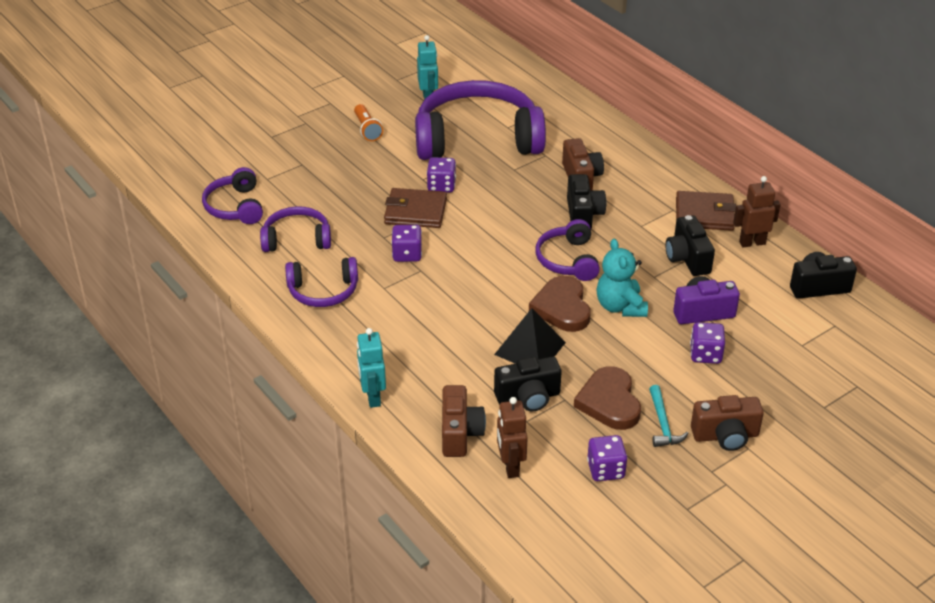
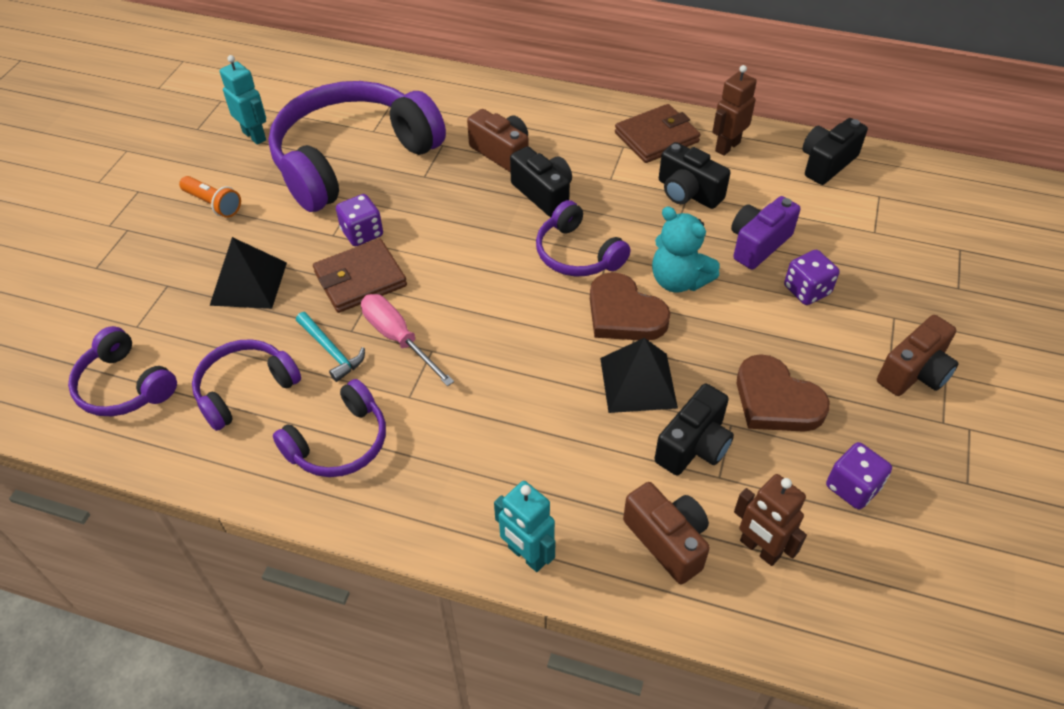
camera: 35 degrees left, 10 degrees up
purple dice [391,225,422,262] -> pink screwdriver [361,294,454,386]
turquoise hammer [649,385,689,447] -> turquoise hammer moved to [296,312,365,382]
none -> black pyramid [210,237,287,309]

